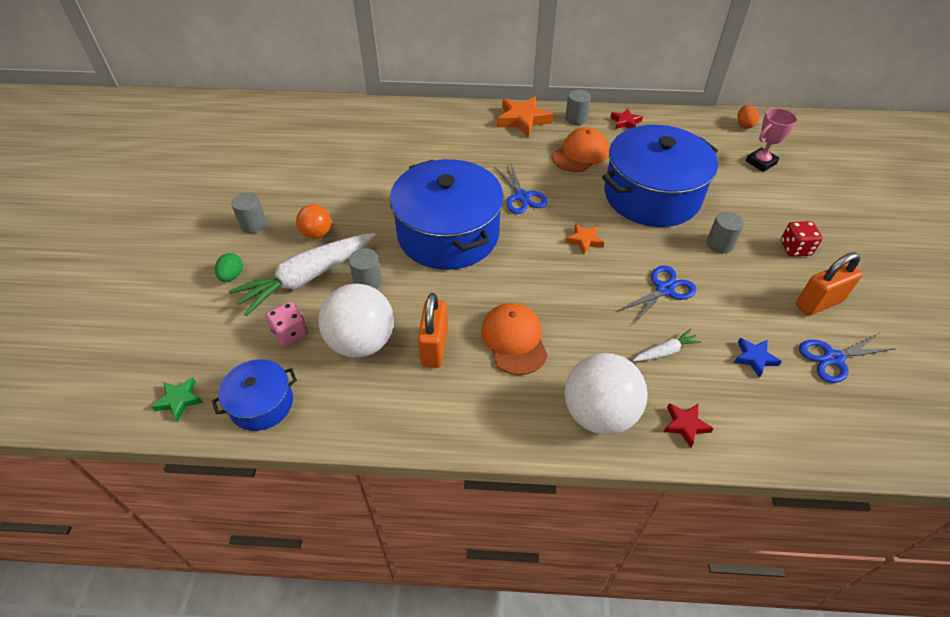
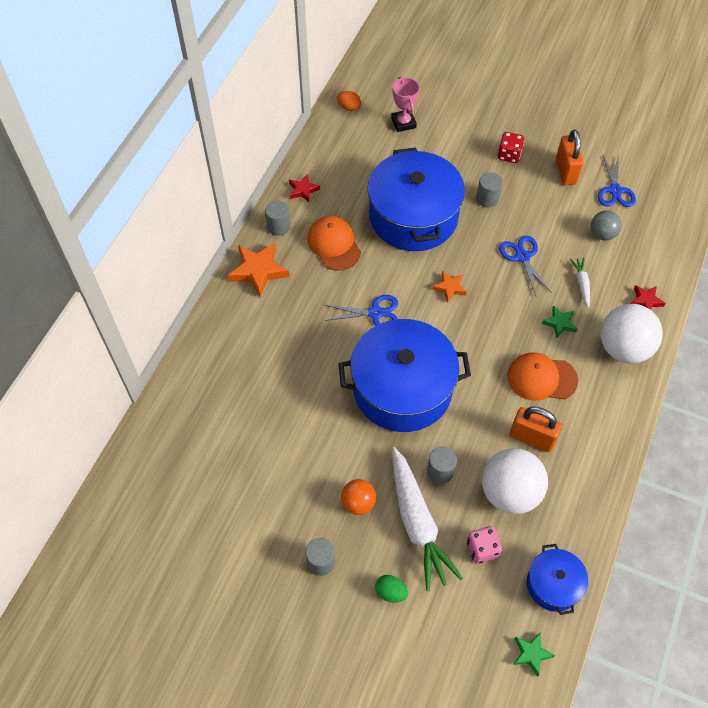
camera: 70 degrees left, 10 degrees up
blue star [734,338,782,378] -> grey ball [591,210,622,241]
none -> green star [542,305,578,339]

